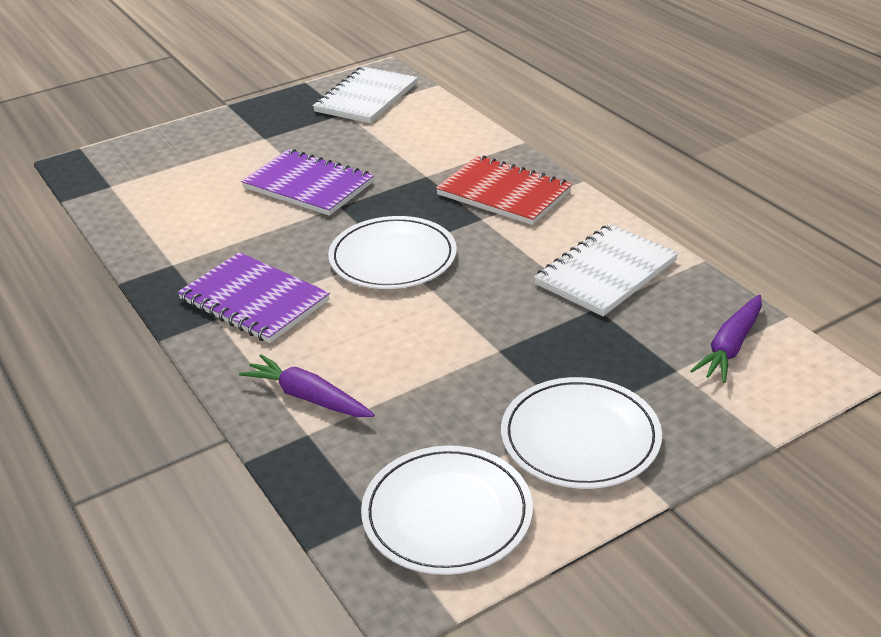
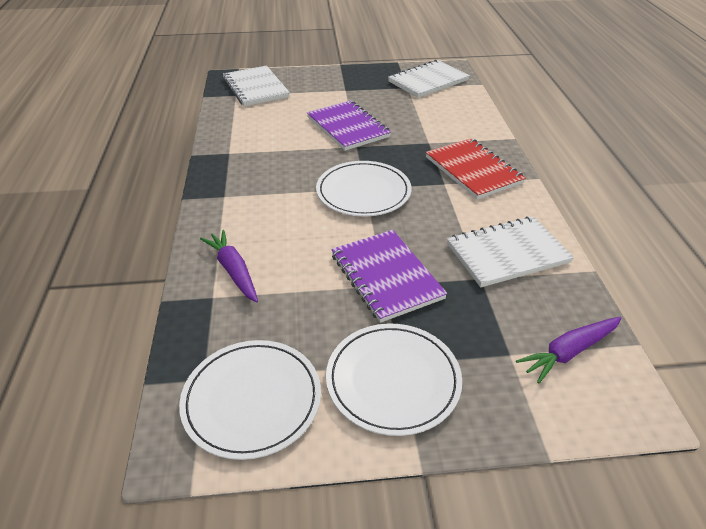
camera: 25 degrees right, 5 degrees up
purple notebook [177,252,330,343] -> purple notebook moved to [331,230,447,323]
none -> white notebook [223,65,290,106]

